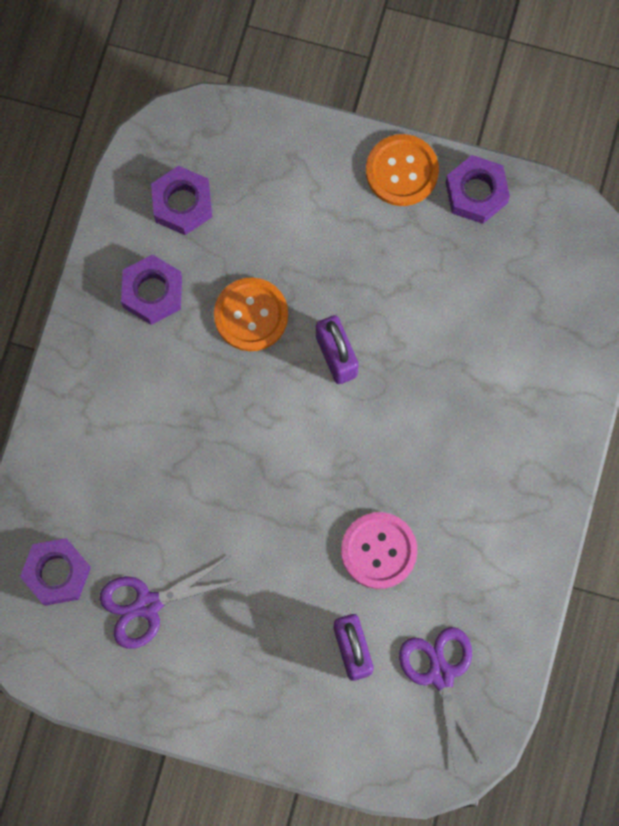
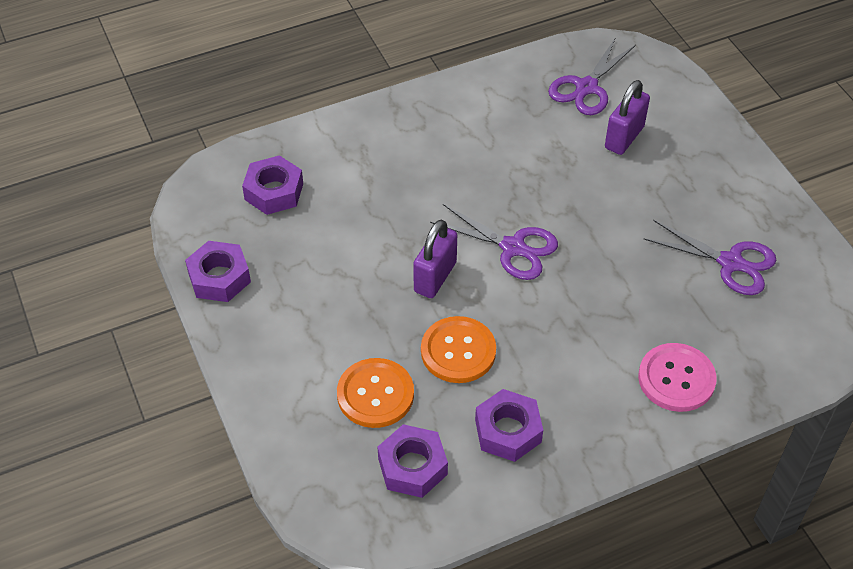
camera: 130 degrees left, 25 degrees down
purple nut [20,538,91,606] -> purple nut moved to [242,155,303,215]
pink button [341,512,417,589] -> pink button moved to [638,343,717,412]
orange button [366,134,439,206] -> orange button moved to [337,358,414,428]
none -> purple scissors [430,204,558,280]

